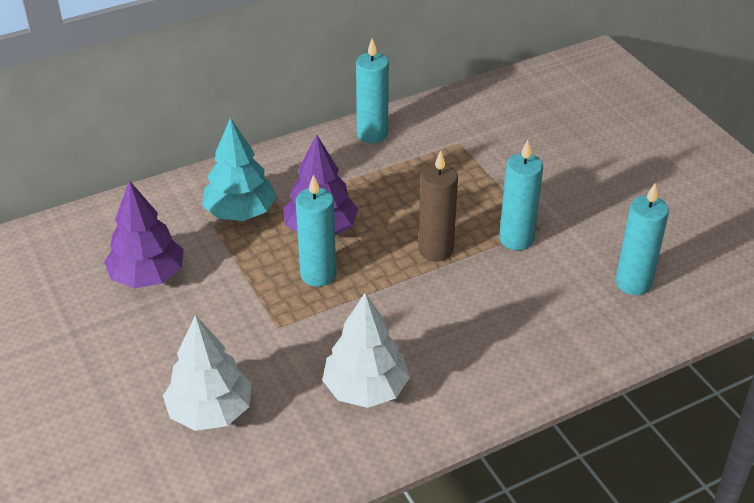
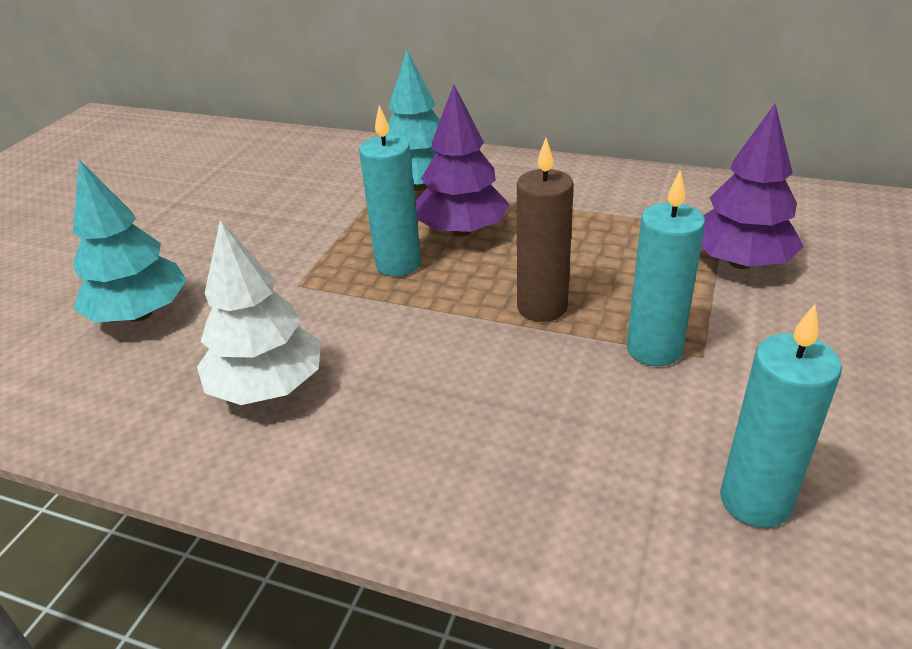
camera: 50 degrees right, 5 degrees down
purple tree [104,180,184,288] -> purple tree moved to [701,104,804,269]
white tree [163,315,252,431] -> turquoise tree [73,160,187,323]
turquoise candle [356,38,389,143] -> none

